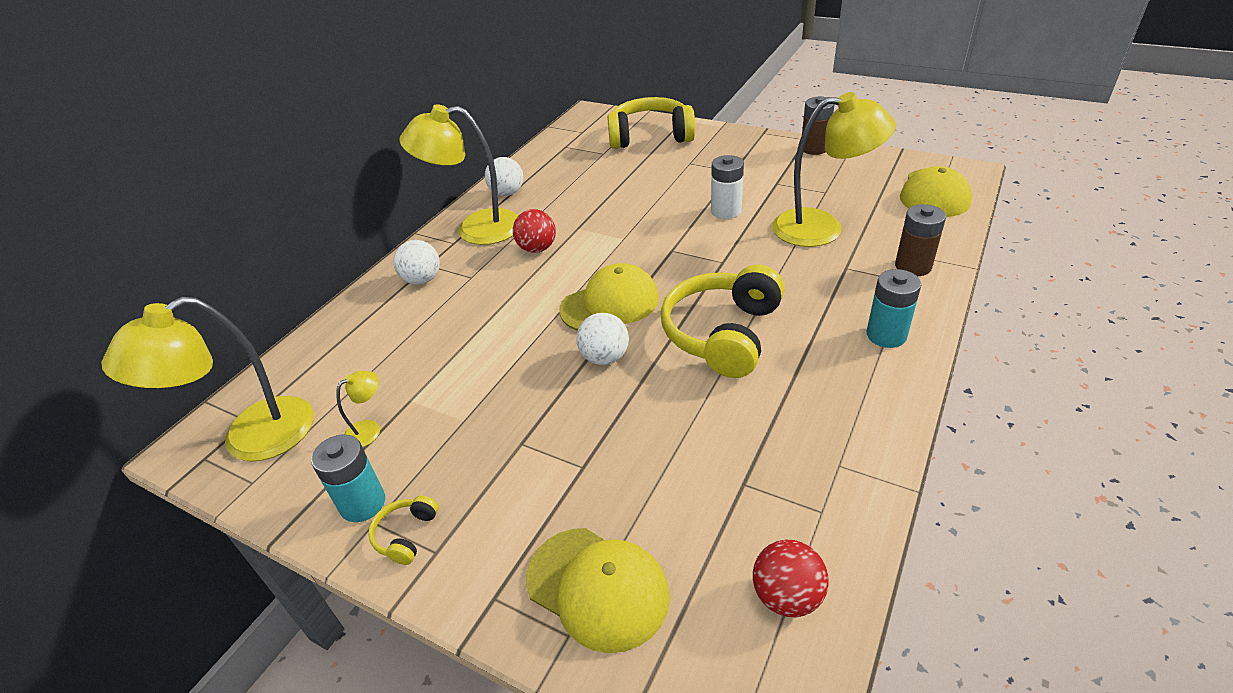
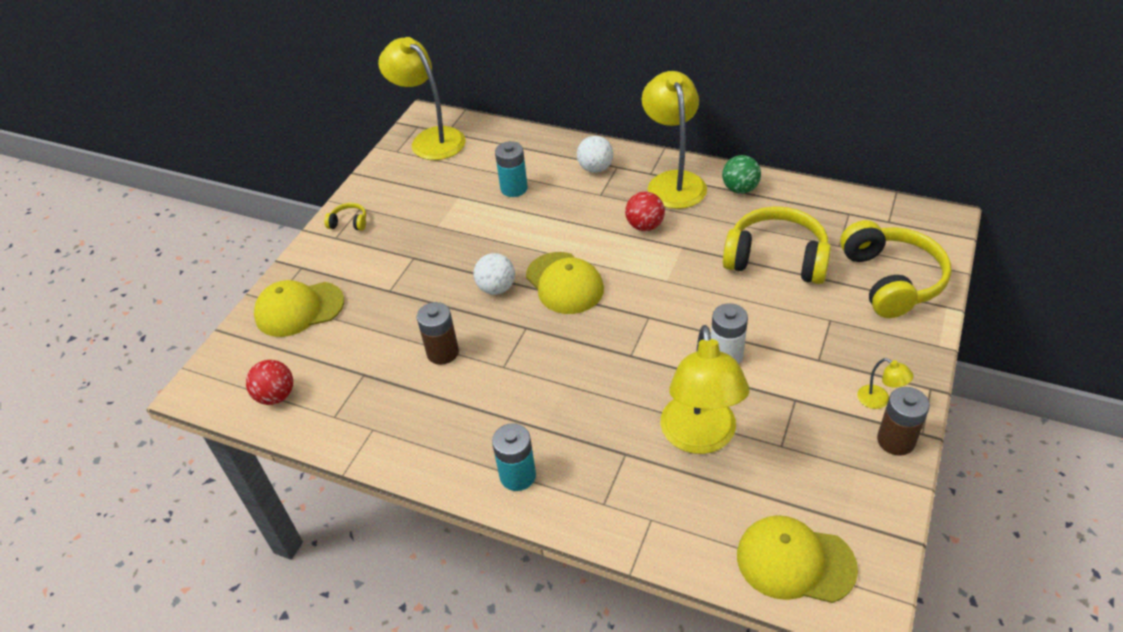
camera: 85 degrees right, 5 degrees up
turquoise battery [311,434,385,522] -> turquoise battery moved to [495,141,528,197]
yellow lamp [336,371,380,447] -> yellow lamp moved to [857,358,914,409]
white ball [485,157,523,196] -> green ball [722,155,761,194]
yellow cap [526,528,670,653] -> yellow cap turned 45 degrees clockwise [254,280,344,337]
yellow headphones [661,265,785,378] -> yellow headphones moved to [723,206,831,284]
brown battery [895,204,946,276] -> brown battery moved to [417,302,459,365]

